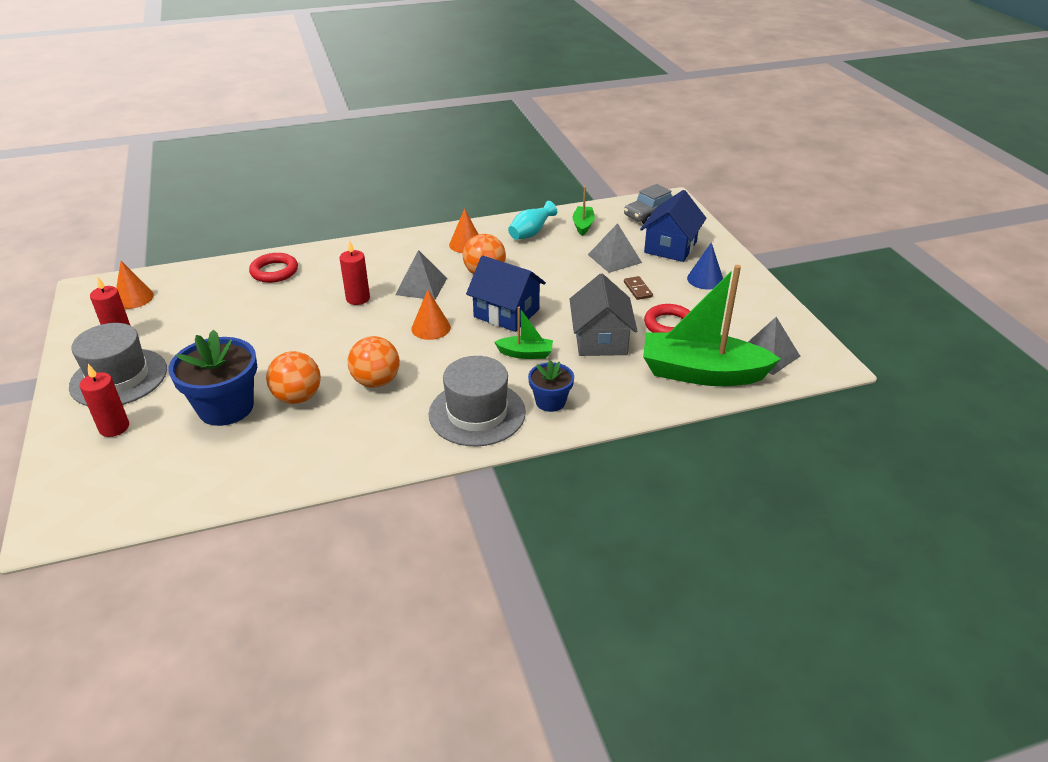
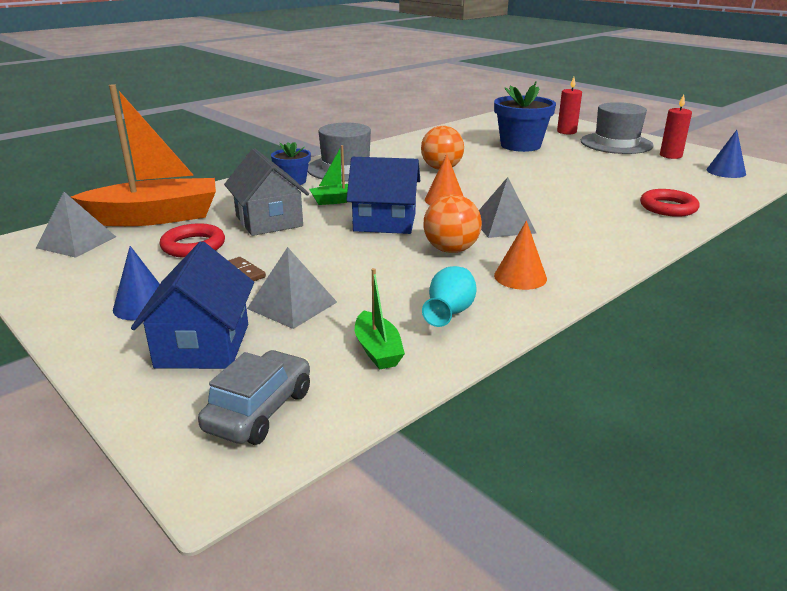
camera: 155 degrees right, 10 degrees down
orange cone [116,261,154,309] -> blue cone [706,130,746,178]
orange ball [266,351,321,404] -> none
red candle [340,240,370,305] -> none
green boat [643,265,781,386] -> orange boat [71,84,216,226]

